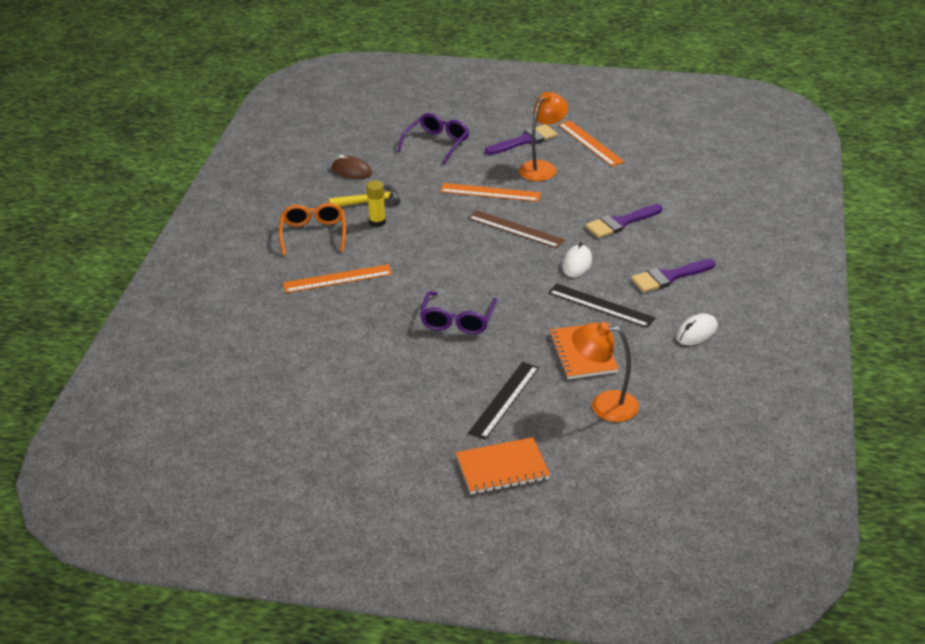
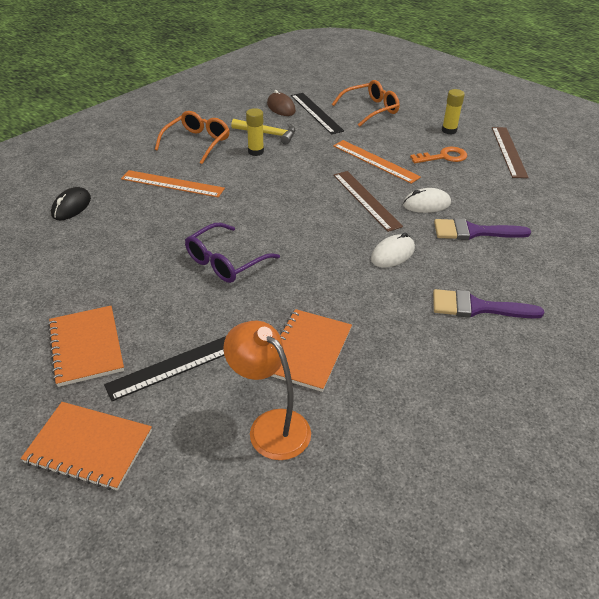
camera: 30 degrees right, 5 degrees up
purple glasses [397,113,469,165] -> orange glasses [332,80,400,127]
purple brush [485,124,558,155] -> yellow glue stick [442,89,465,135]
orange lamp [519,92,568,181] -> orange key [410,147,467,163]
black ruler [548,284,655,328] -> black ruler moved to [291,93,344,134]
orange ruler [558,120,625,166] -> brown ruler [492,127,529,178]
white mouse [676,313,718,345] -> white mouse moved to [403,188,451,213]
none -> orange notebook [48,306,124,387]
none -> black mouse [51,187,91,220]

